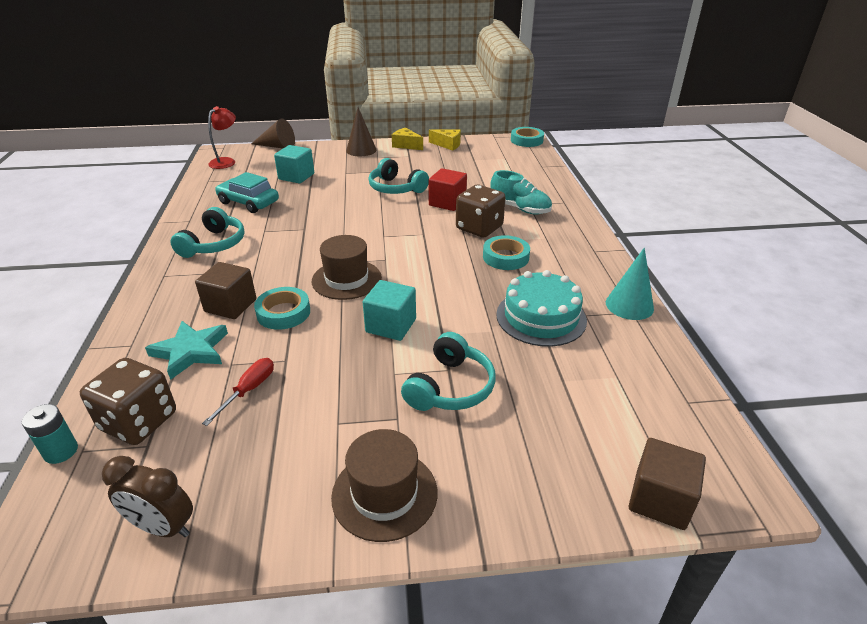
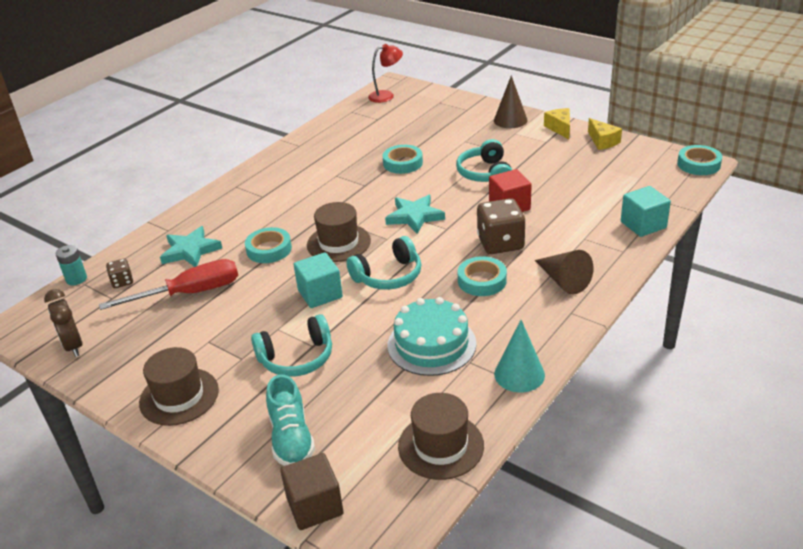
camera: 45 degrees right, 0 degrees up
brown dice [80,358,176,445] -> brown dice [106,258,133,288], size x0.51
turquoise headphones [170,207,244,258] -> turquoise headphones moved to [346,236,421,290]
brown cube [195,262,256,319] -> none
red screwdriver [202,358,274,426] -> red screwdriver [99,259,238,310], size x1.85
turquoise car [215,172,279,213] -> none
brown cone [251,119,295,149] -> brown cone moved to [535,250,594,294]
turquoise cube [274,145,314,184] -> turquoise cube moved to [621,186,671,237]
turquoise shoe [490,170,552,215] -> turquoise shoe moved to [266,374,315,466]
none -> turquoise tape [382,145,423,174]
none -> turquoise star [385,195,445,234]
none -> brown hat [398,393,484,480]

